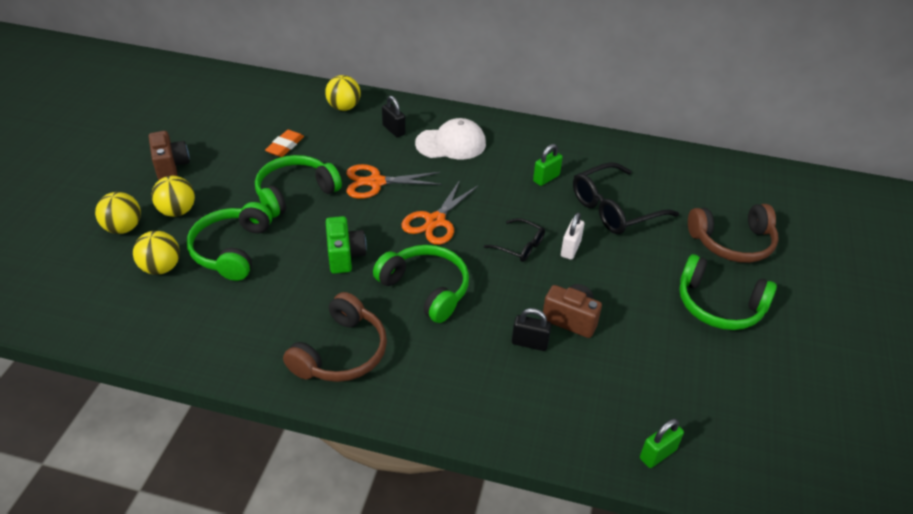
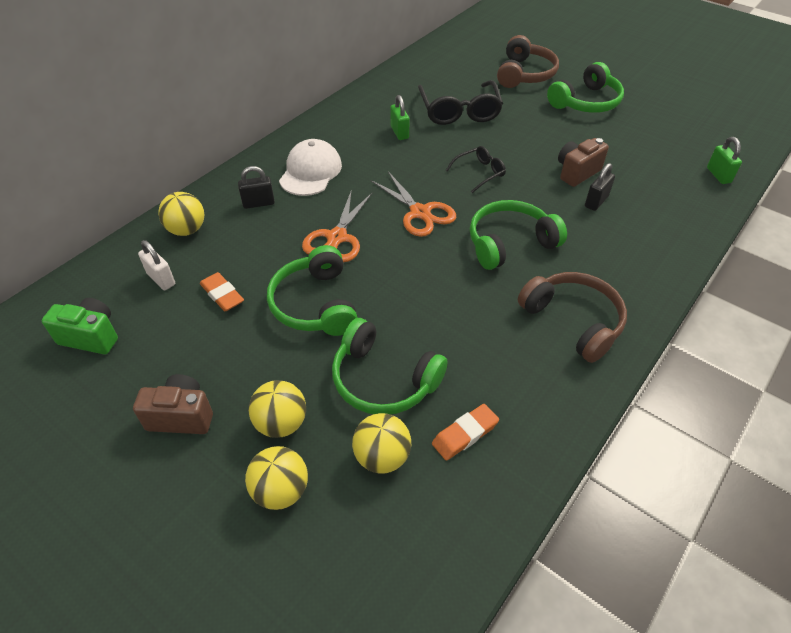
camera: 65 degrees left, 5 degrees up
green camera [326,216,367,274] -> green camera moved to [41,298,118,354]
white padlock [561,213,584,260] -> white padlock moved to [138,240,175,290]
none -> orange eraser [432,404,499,460]

